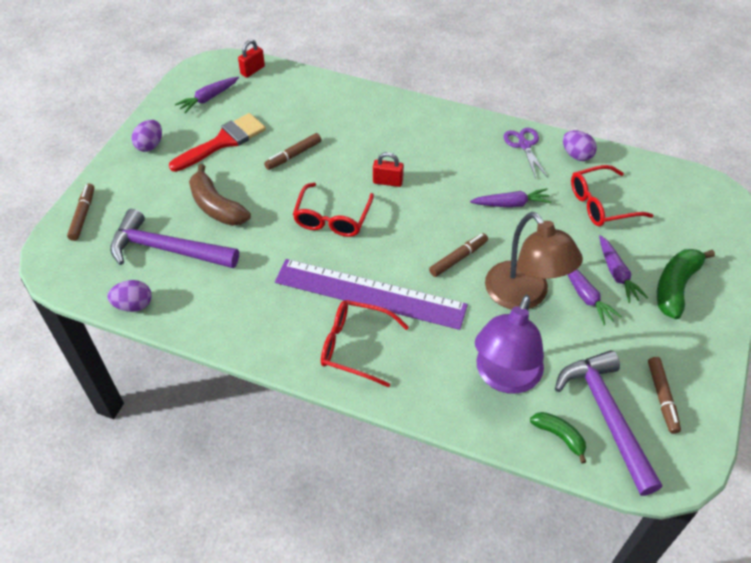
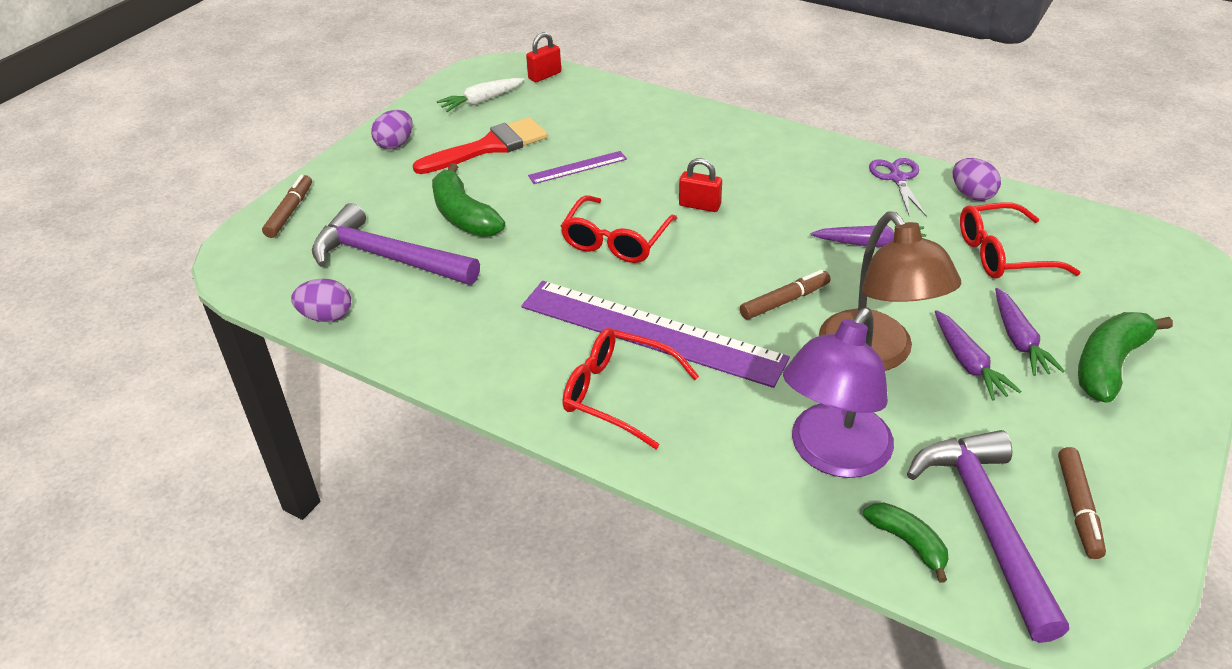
camera: 10 degrees right, 10 degrees down
purple carrot [175,77,239,113] -> white carrot [436,78,525,112]
brown banana [189,164,251,226] -> green banana [432,163,505,237]
brown marker [264,133,321,170] -> purple ruler [528,151,627,184]

